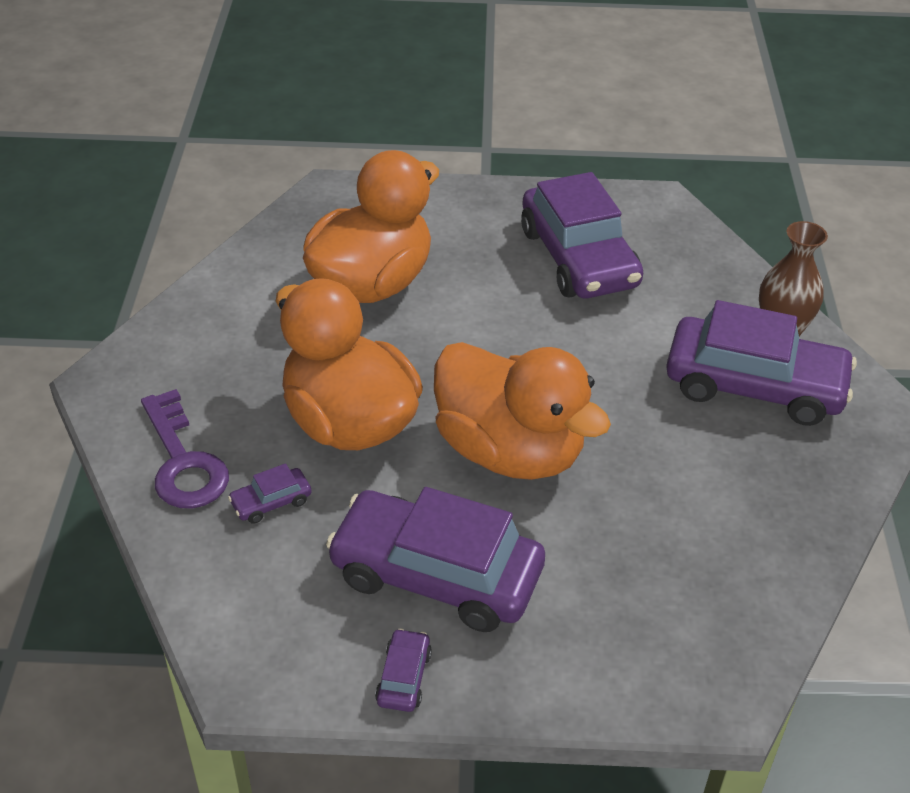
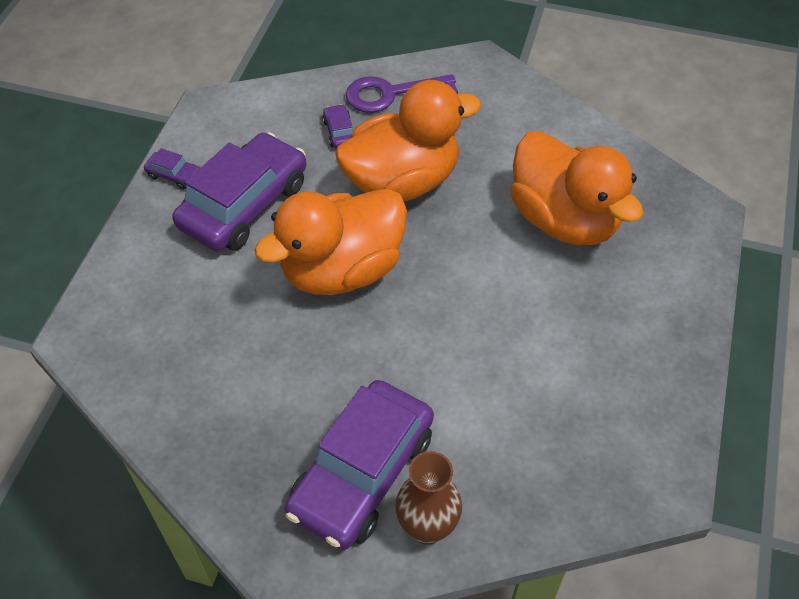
camera: 105 degrees right, 10 degrees up
purple car [521,172,643,298] -> none

